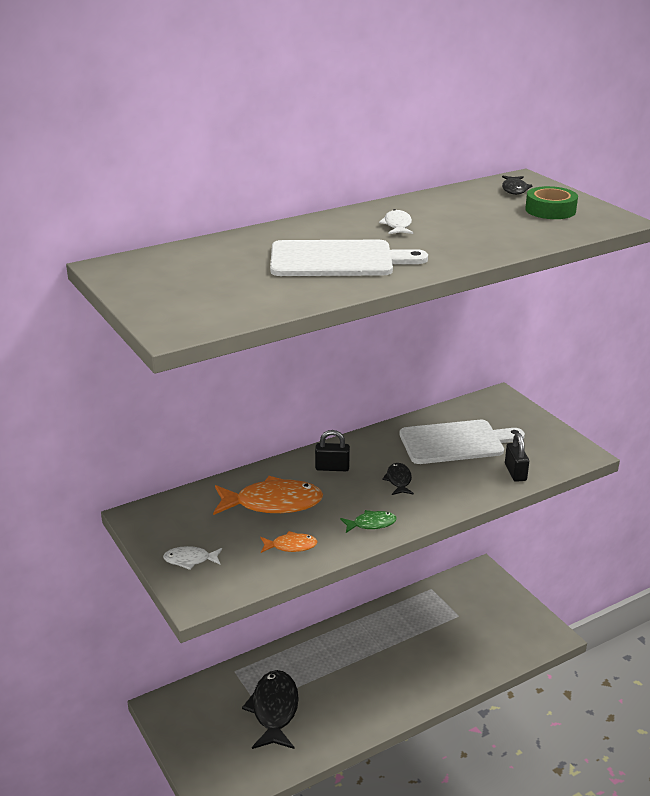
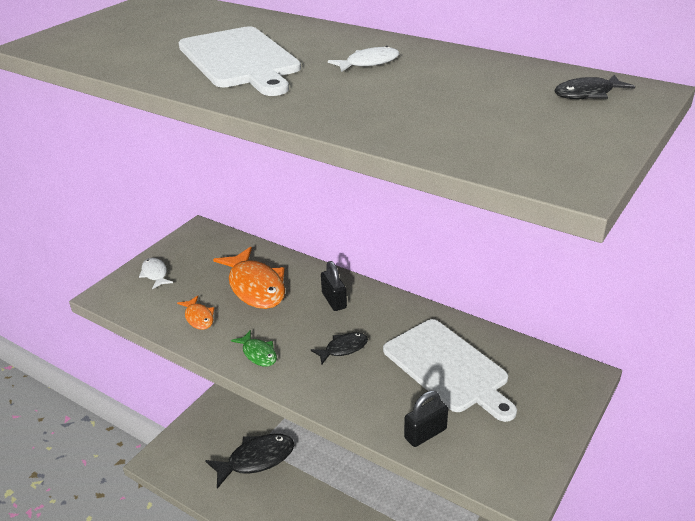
camera: 65 degrees right, 5 degrees up
green tape [525,186,578,219] -> none

